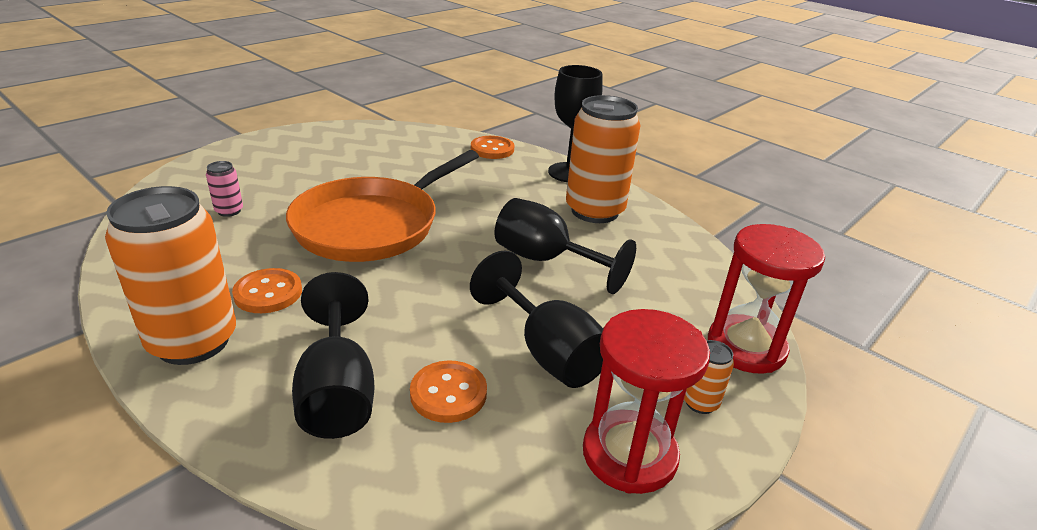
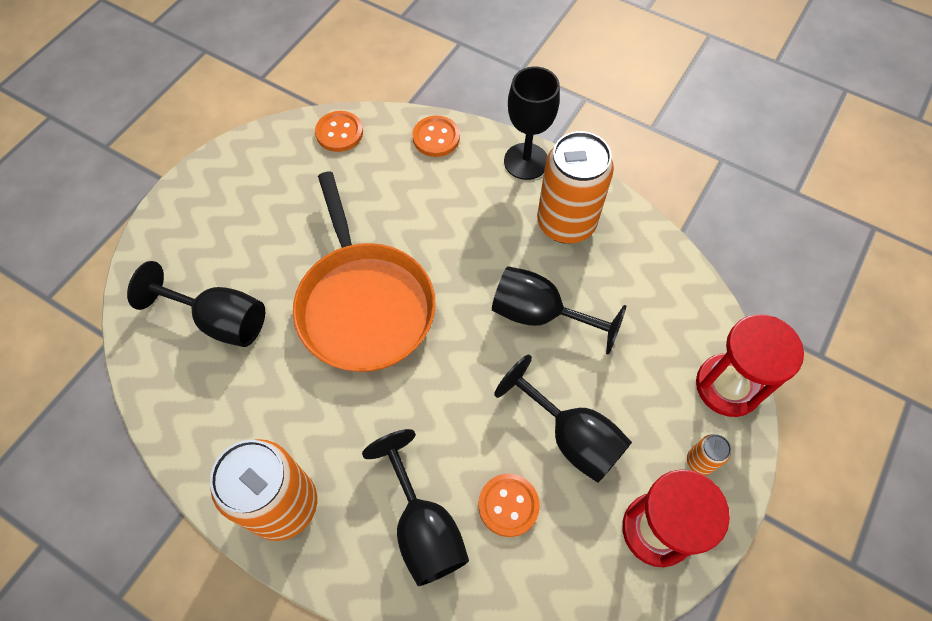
camera: 10 degrees left, 30 degrees up
pink can [206,161,243,217] -> black goblet [127,261,265,347]
orange button [232,268,302,313] -> orange button moved to [315,111,363,152]
orange pan [286,150,479,262] -> orange pan turned 45 degrees counterclockwise [293,172,436,372]

